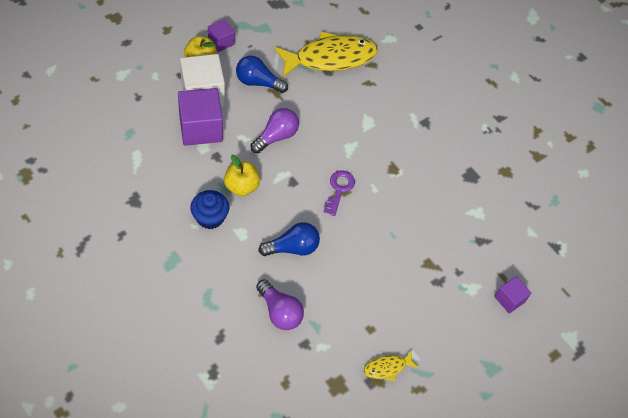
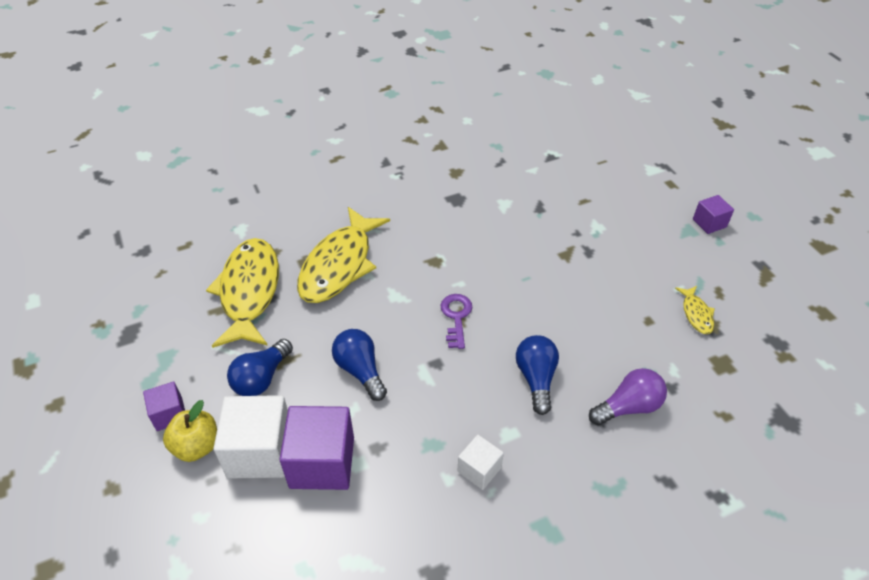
camera: 70 degrees left, 10 degrees down
blue cupcake [190,190,229,229] -> white cube [458,435,504,490]
yellow apple [224,155,260,196] -> none
purple light bulb [251,108,299,153] -> blue light bulb [332,329,387,401]
purple key [324,170,355,216] -> purple key turned 60 degrees clockwise [440,294,472,349]
purple cube [494,276,531,314] -> purple cube moved to [693,195,734,234]
none -> yellow fish [297,207,390,303]

